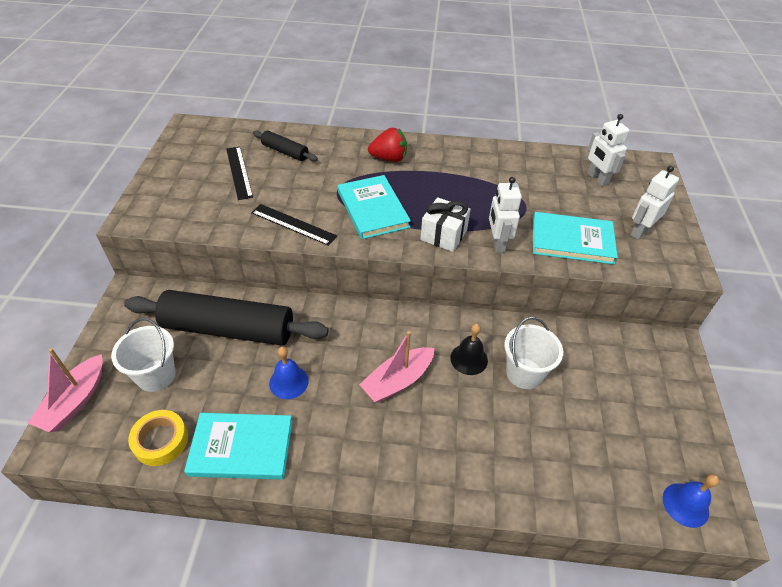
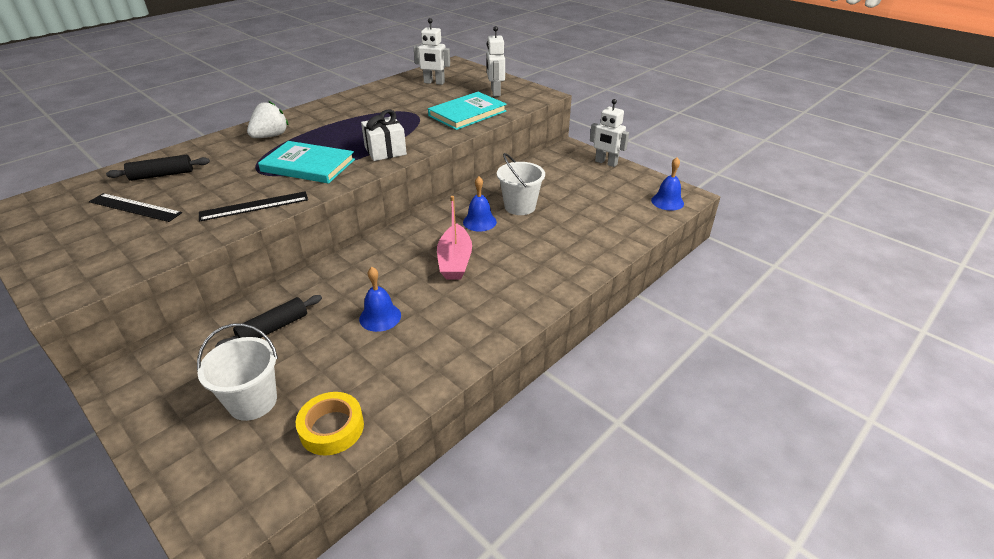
camera: 50 degrees left, 10 degrees down
pink boat [28,348,103,432] -> none
black rolling pin [124,290,328,345] -> black rolling pin [215,295,322,347], size x0.46
turquoise book [184,413,293,480] -> none
red strawberry [368,127,407,162] -> white strawberry [247,101,289,138]
black bell [450,323,488,375] -> blue bell [463,176,497,232]
white robot [489,177,522,253] -> white robot moved to [590,99,629,167]

